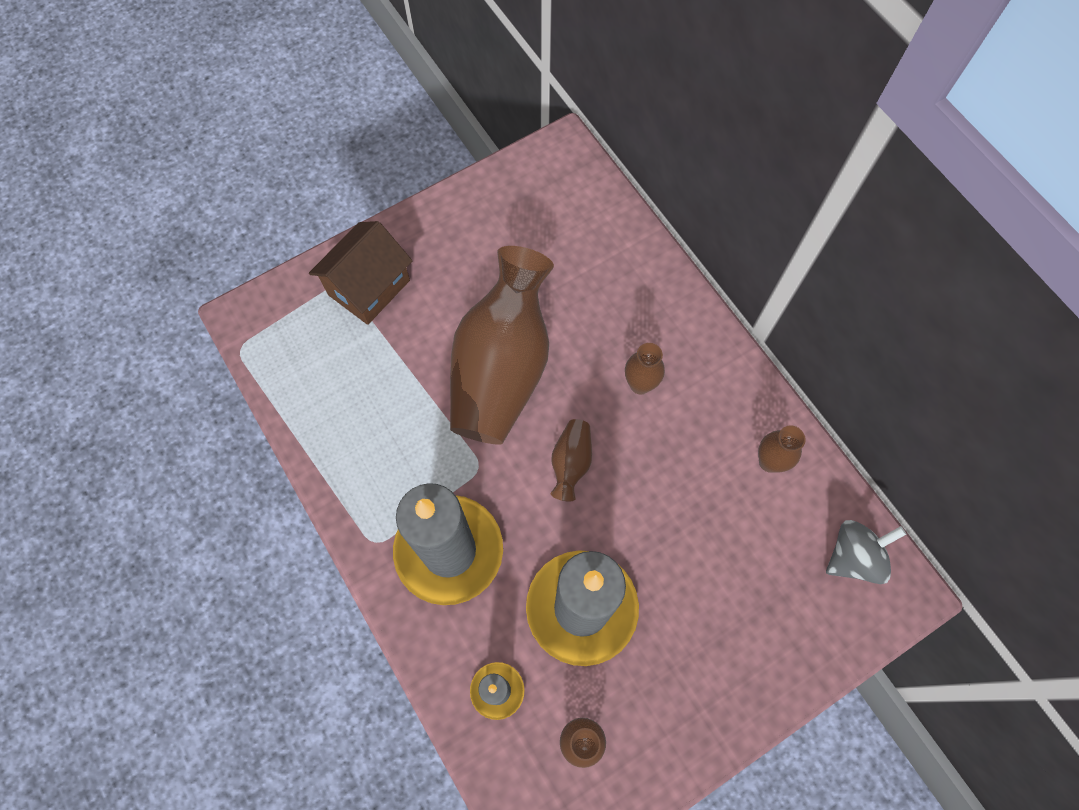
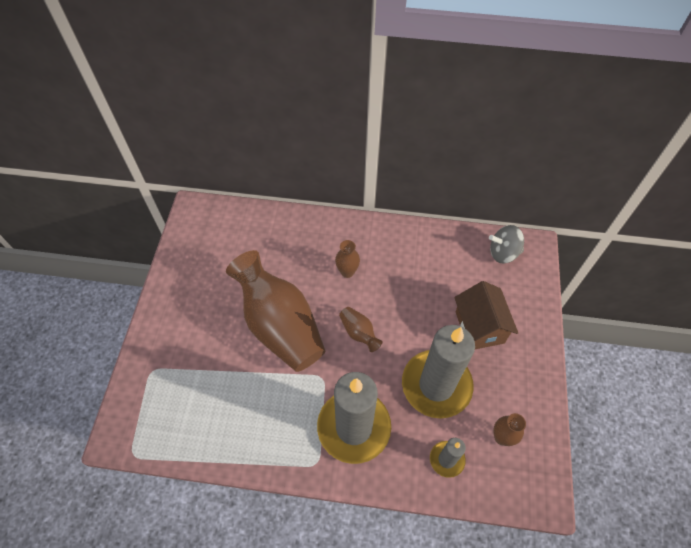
camera: 50 degrees left, 10 degrees down
brown house [309,221,412,325] -> brown house moved to [454,281,518,349]
brown vase [758,426,806,473] -> none
grey spinning top [826,520,906,584] -> grey spinning top turned 105 degrees counterclockwise [489,225,524,264]

